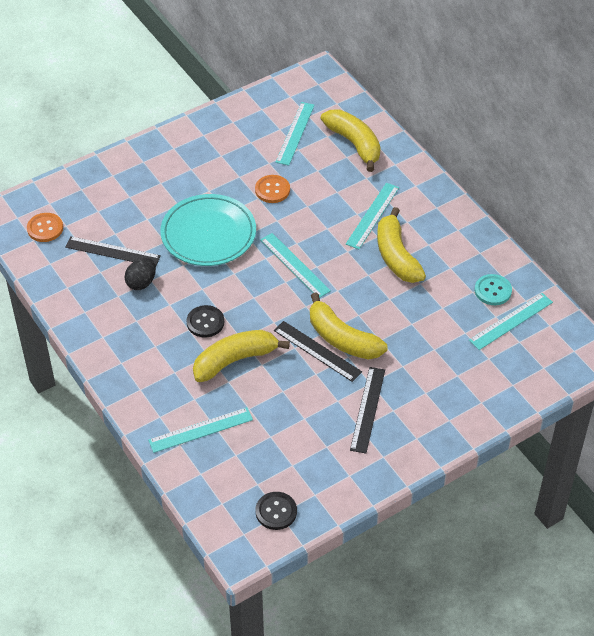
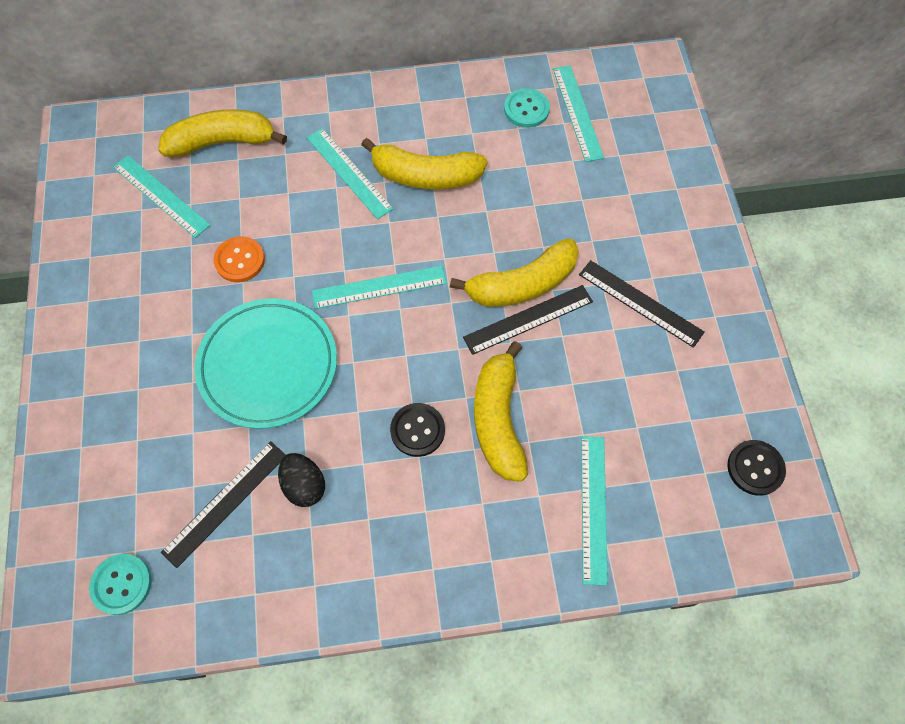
camera: 65 degrees left, 15 degrees up
orange button [27,213,63,242] -> turquoise button [89,554,152,615]

